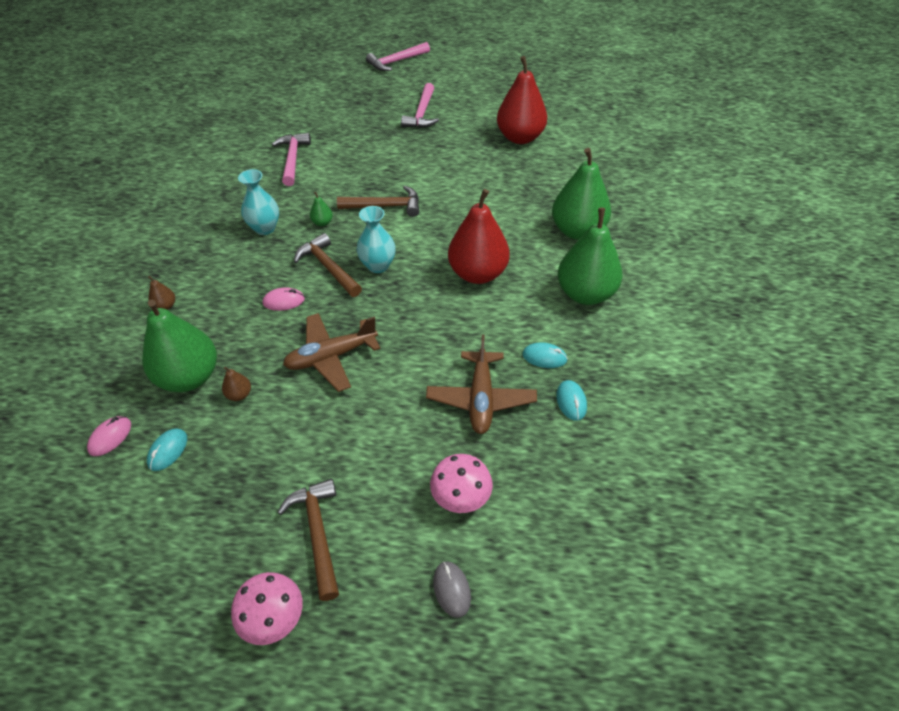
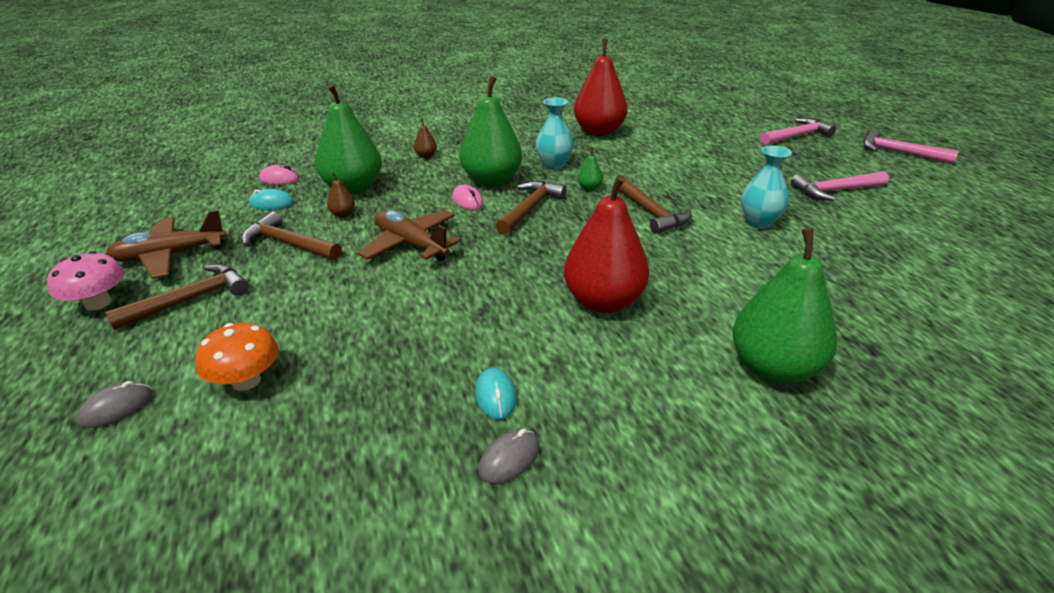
camera: 65 degrees right, 15 degrees down
pink hammer [272,133,311,186] -> pink hammer moved to [760,118,836,145]
turquoise vase [357,206,396,273] -> turquoise vase moved to [741,145,792,229]
brown plane [426,334,537,434] -> brown plane moved to [106,210,227,279]
pink mushroom [430,454,493,513] -> orange mushroom [196,323,279,391]
red pear [497,56,547,144] -> red pear moved to [574,39,628,136]
turquoise mouse [556,380,587,421] -> none
green pear [558,208,622,305] -> green pear moved to [460,76,522,187]
none -> brown hammer [242,212,341,260]
none -> grey mouse [478,429,539,484]

